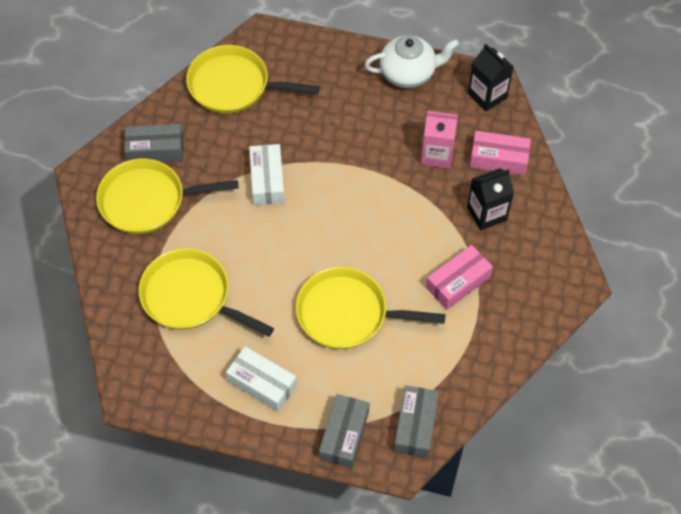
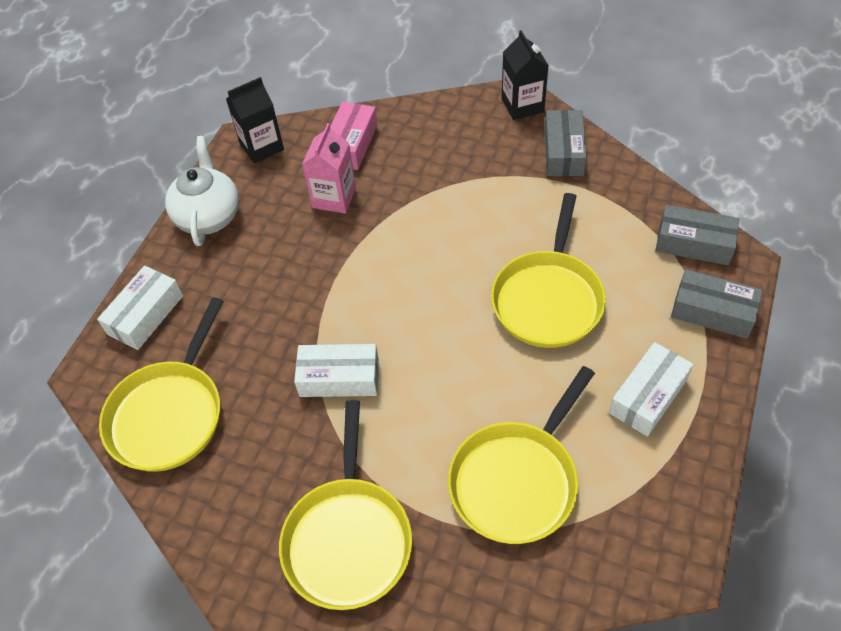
camera: 80 degrees left, 5 degrees down
grey box [124,124,183,162] -> grey box moved to [544,110,587,176]
pink box [426,245,493,310] -> none
black carton [467,168,514,230] -> black carton moved to [501,30,549,120]
none -> white box [97,266,183,350]

